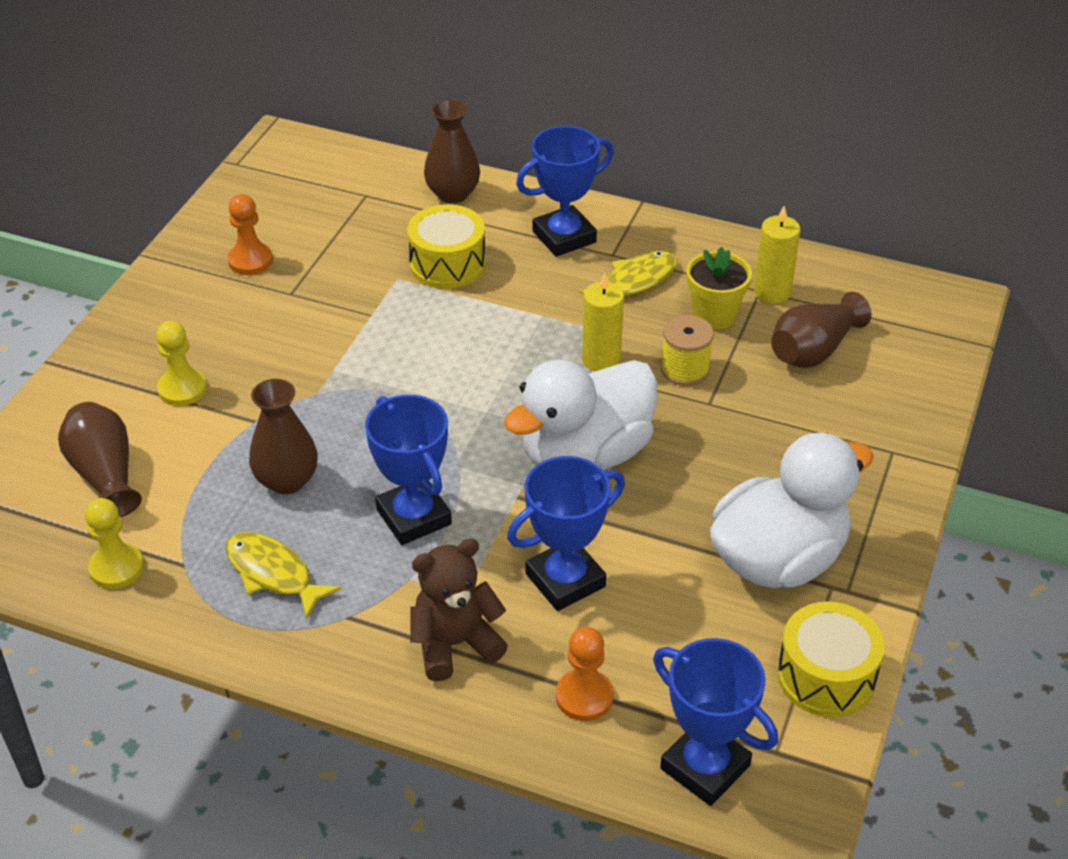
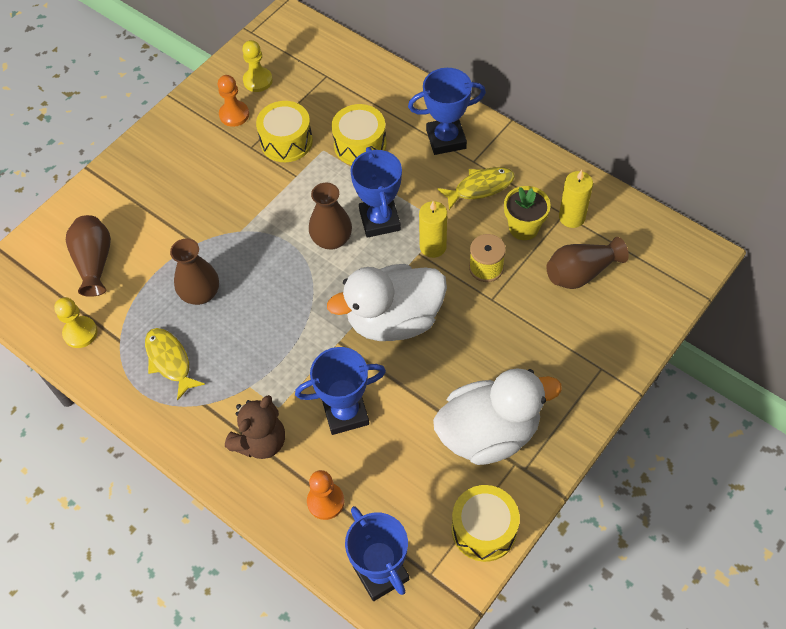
camera: 20 degrees right, 15 degrees up
yellow pawn [156,321,207,406] -> yellow pawn moved to [242,40,273,92]
blue trophy [365,395,452,545] -> blue trophy moved to [350,147,402,238]
brown teddy bear [410,538,508,681] -> brown teddy bear turned 135 degrees clockwise [225,395,285,459]
brown vase [424,100,480,203] -> brown vase moved to [309,182,352,250]
none -> yellow drum [256,101,313,162]

